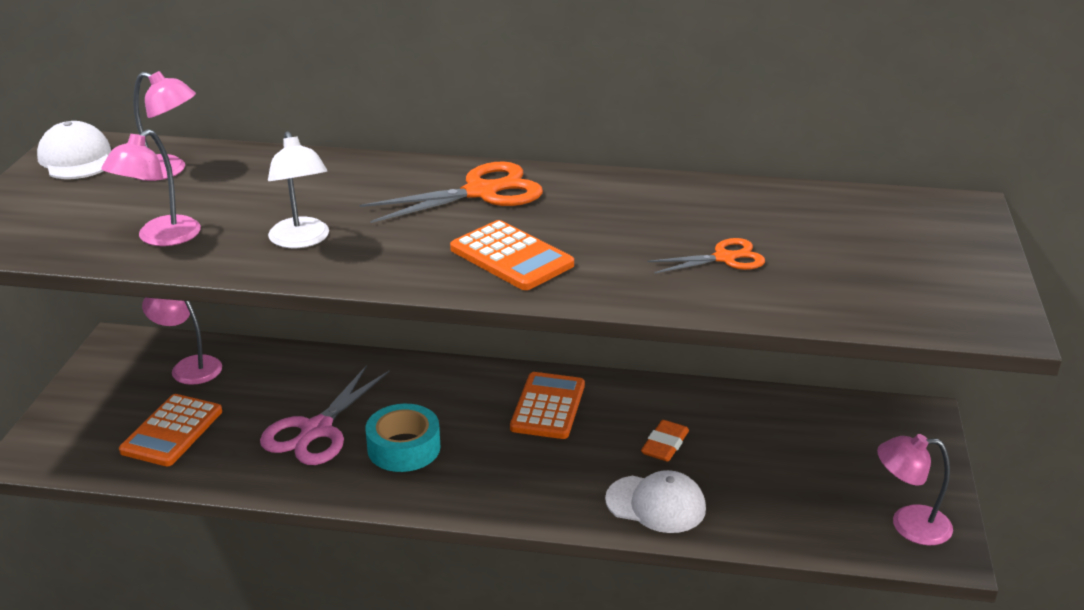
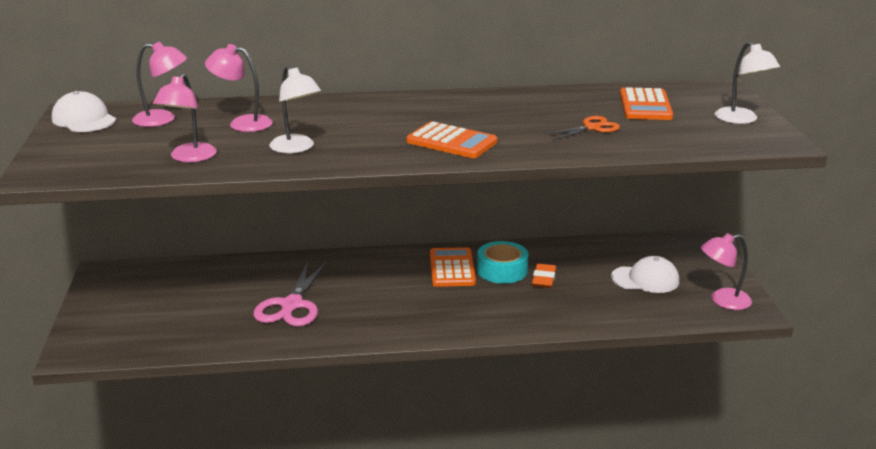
camera: 15 degrees left, 5 degrees down
orange calculator [119,394,222,466] -> orange calculator moved to [620,87,673,120]
pink lamp [142,298,222,385] -> pink lamp moved to [205,44,273,132]
orange scissors [360,161,543,223] -> none
turquoise tape [365,404,440,472] -> turquoise tape moved to [477,241,529,284]
white cap [605,470,706,533] -> white cap moved to [611,256,679,293]
none -> white lamp [715,42,780,124]

